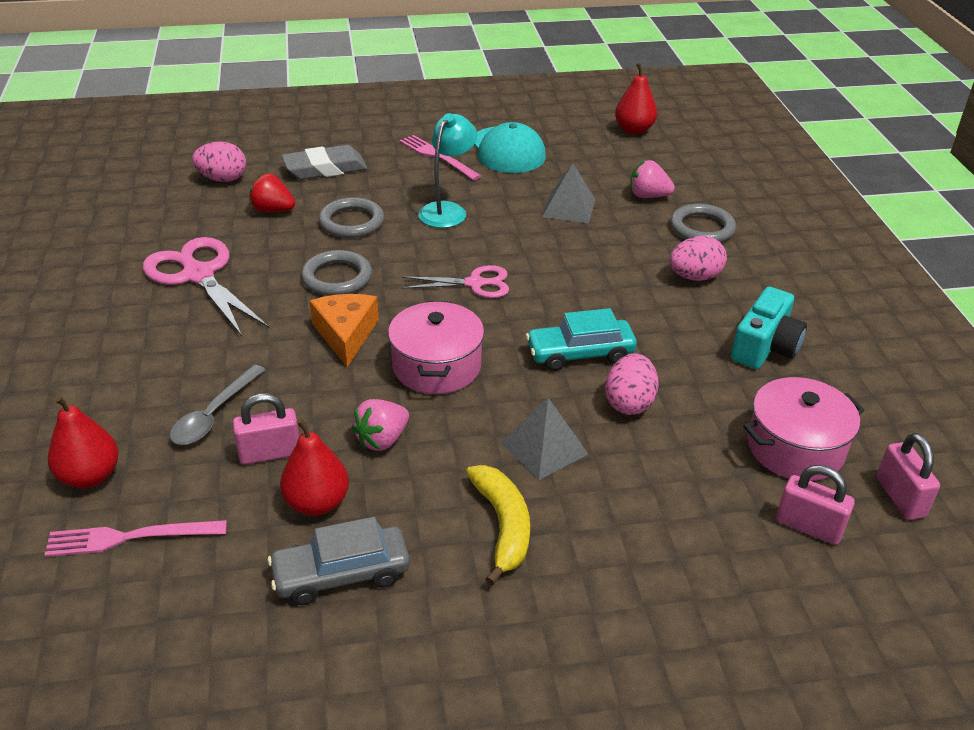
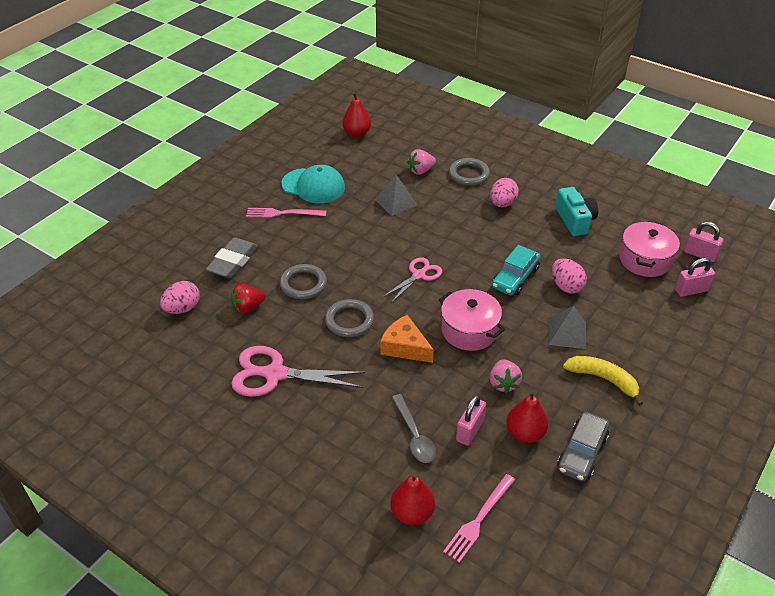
camera: 45 degrees left, 5 degrees up
turquoise lamp [418,113,477,228] -> none

